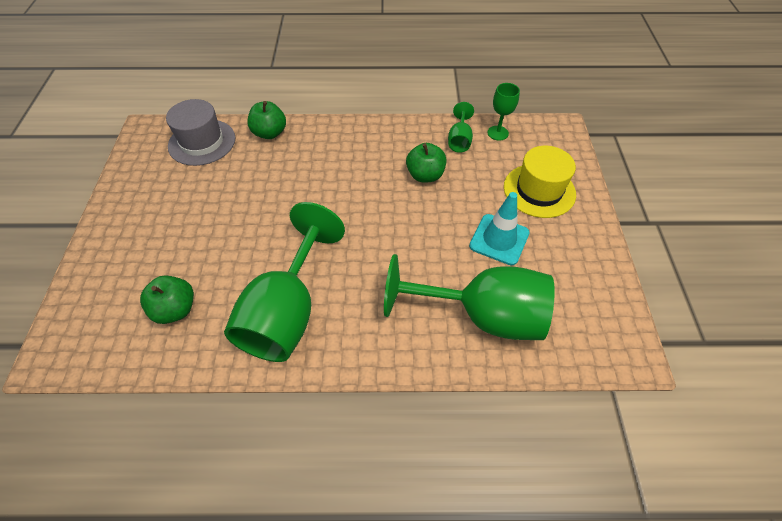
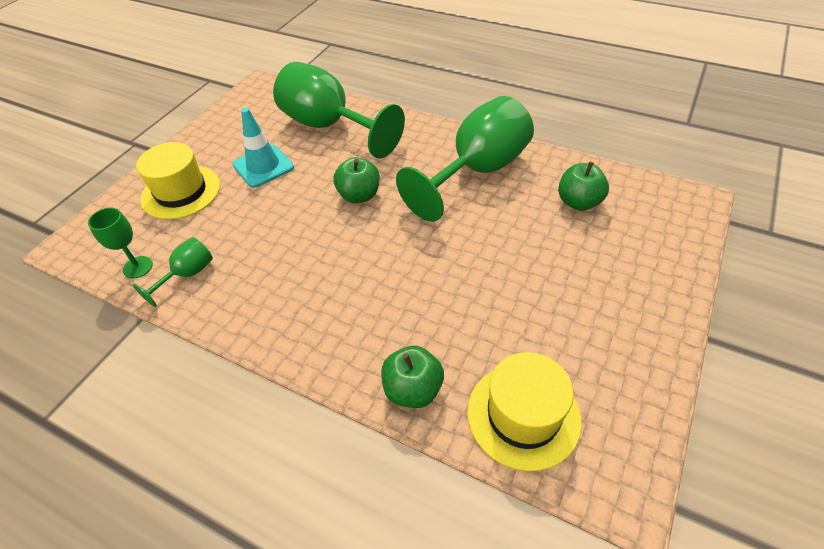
camera: 150 degrees left, 5 degrees down
grey hat [166,99,235,166] -> yellow hat [467,352,582,472]
green apple [406,143,446,183] -> green apple moved to [333,157,380,203]

